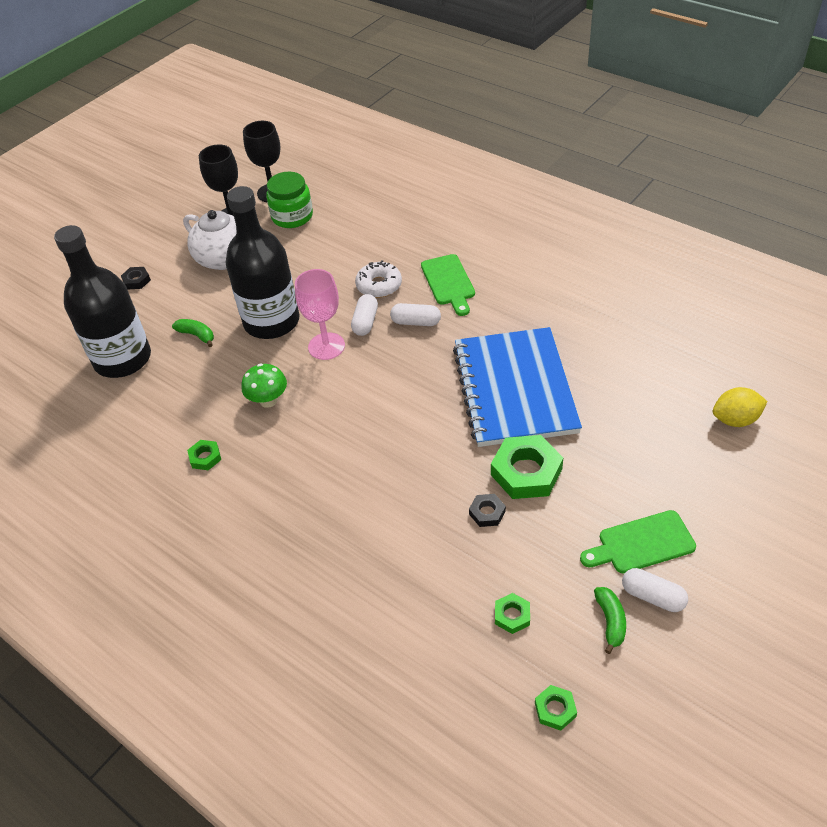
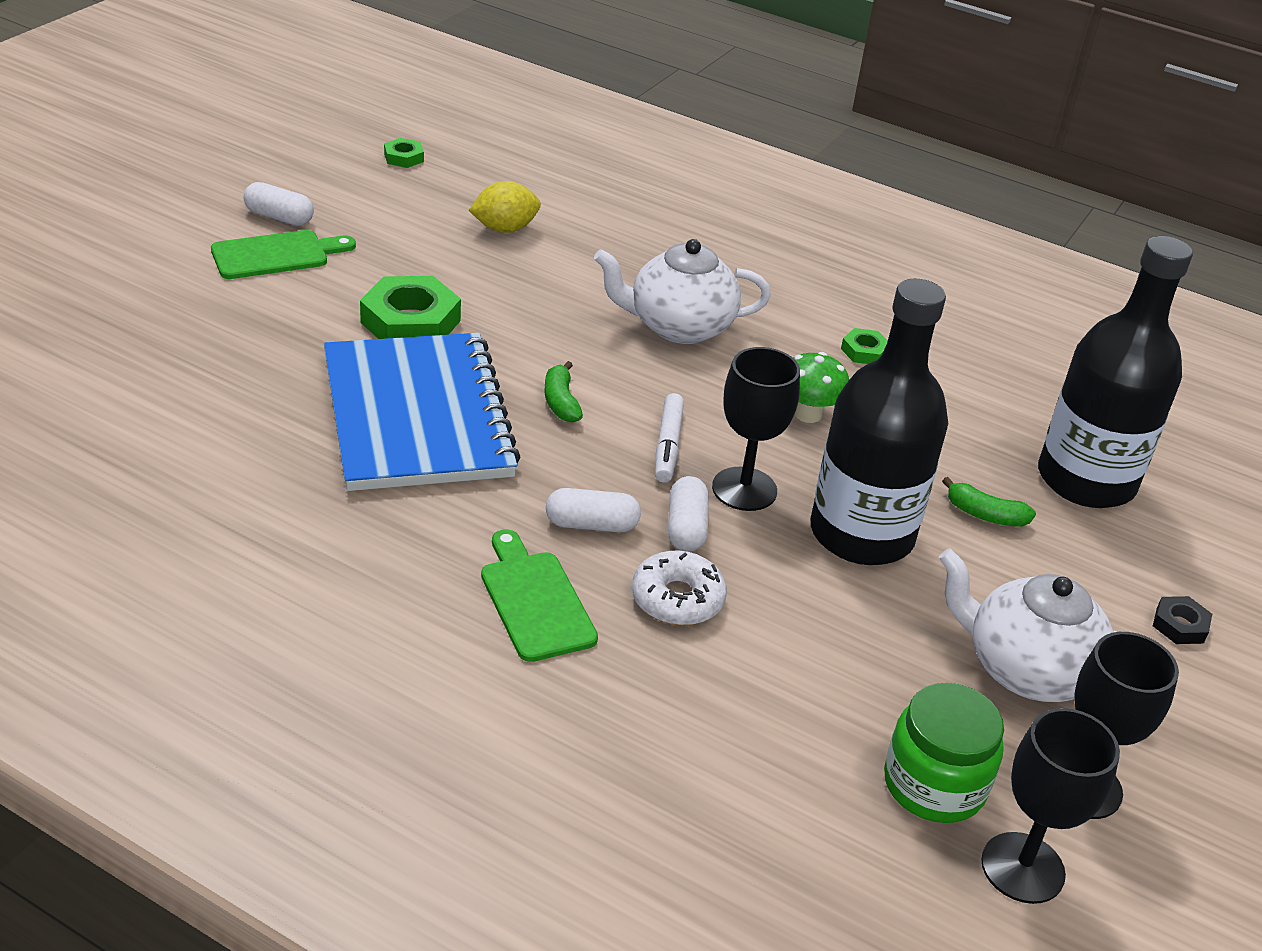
camera: 165 degrees right, 10 degrees down
pink goblet [295,269,345,360] -> black goblet [712,347,800,511]
black nut [469,494,506,527] -> none
green nut [495,593,530,634] -> none
green banana [594,587,626,654] -> green banana moved to [545,361,583,423]
yellow lemon [713,387,768,427] -> yellow lemon moved to [469,181,541,233]
none -> white teapot [594,239,771,344]
none -> white marker [655,393,684,483]

